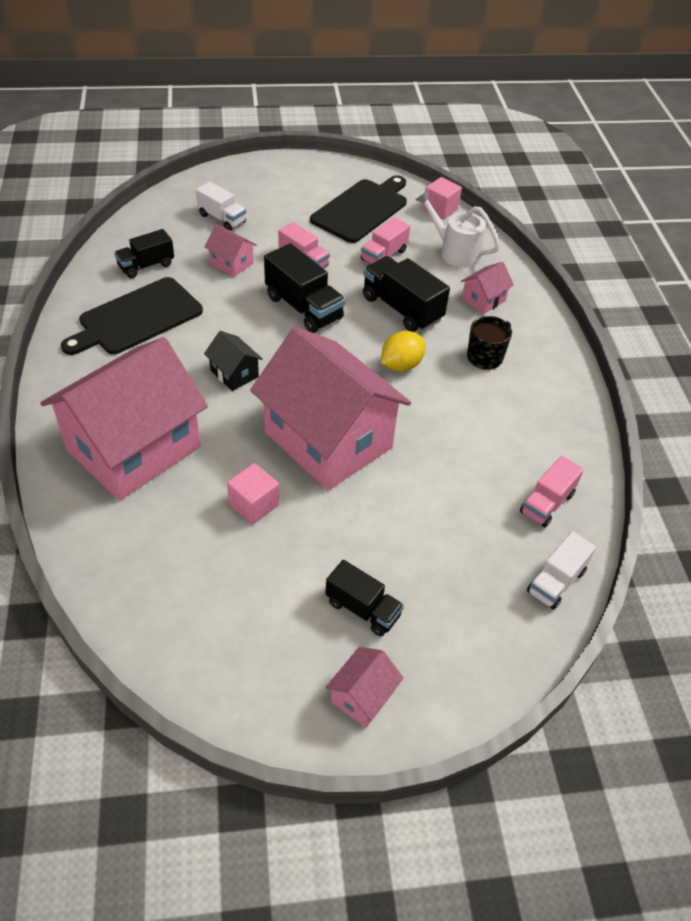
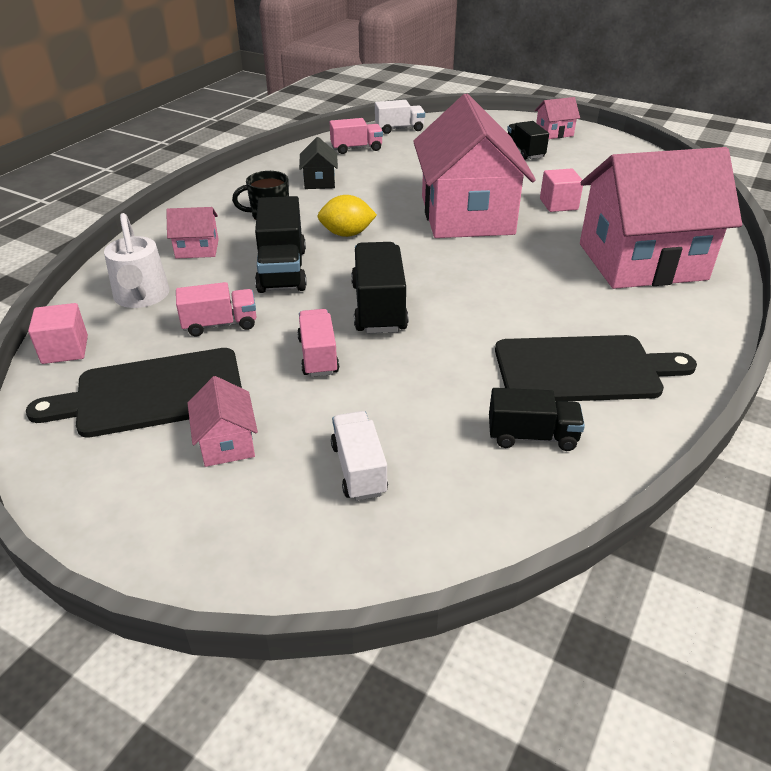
camera: 140 degrees left, 10 degrees down
pink house [204,224,257,277] -> pink house moved to [187,376,258,467]
black house [204,331,263,391] -> black house moved to [299,137,338,189]

